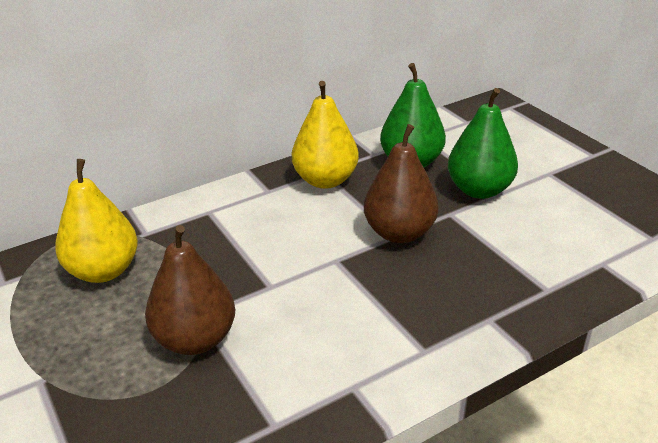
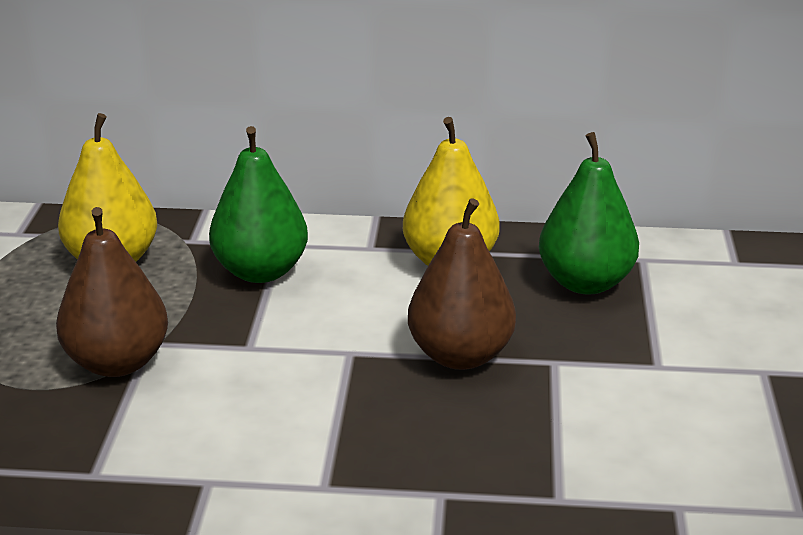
camera: 35 degrees right, 5 degrees down
green pear [448,88,518,199] -> green pear moved to [209,126,308,283]

